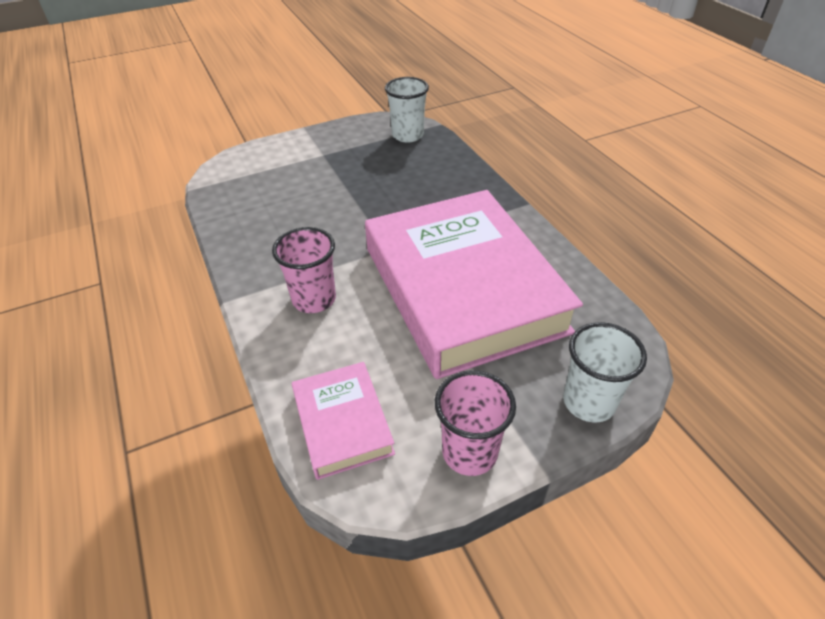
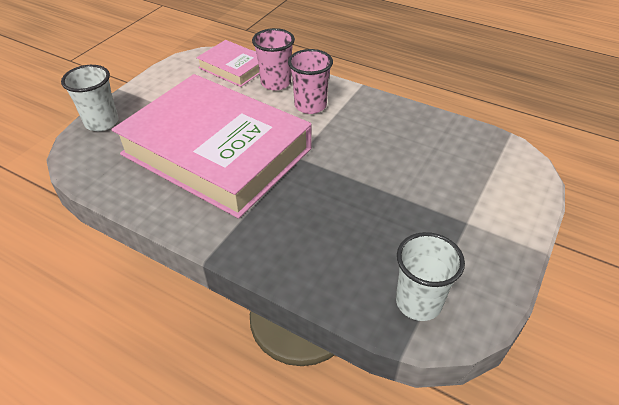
camera: 145 degrees right, 0 degrees up
pink cup [435,370,516,476] -> pink cup moved to [252,28,295,91]

